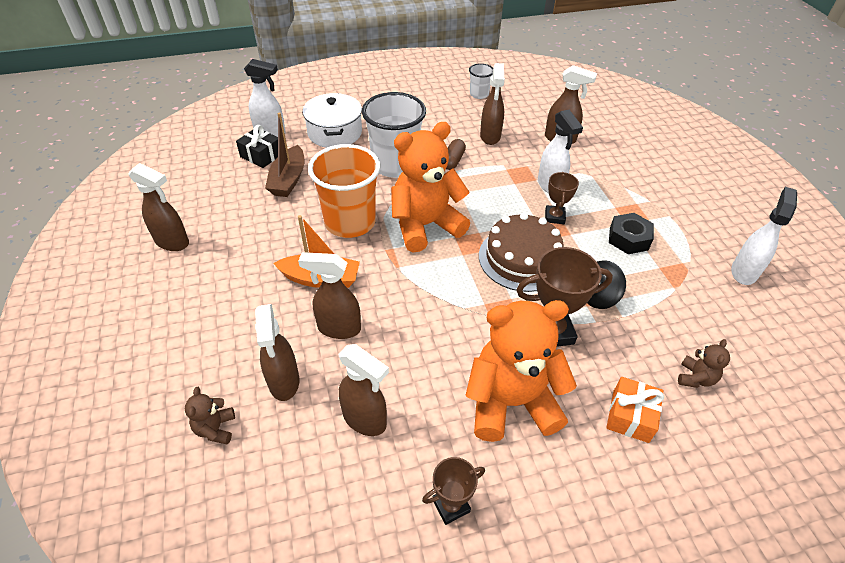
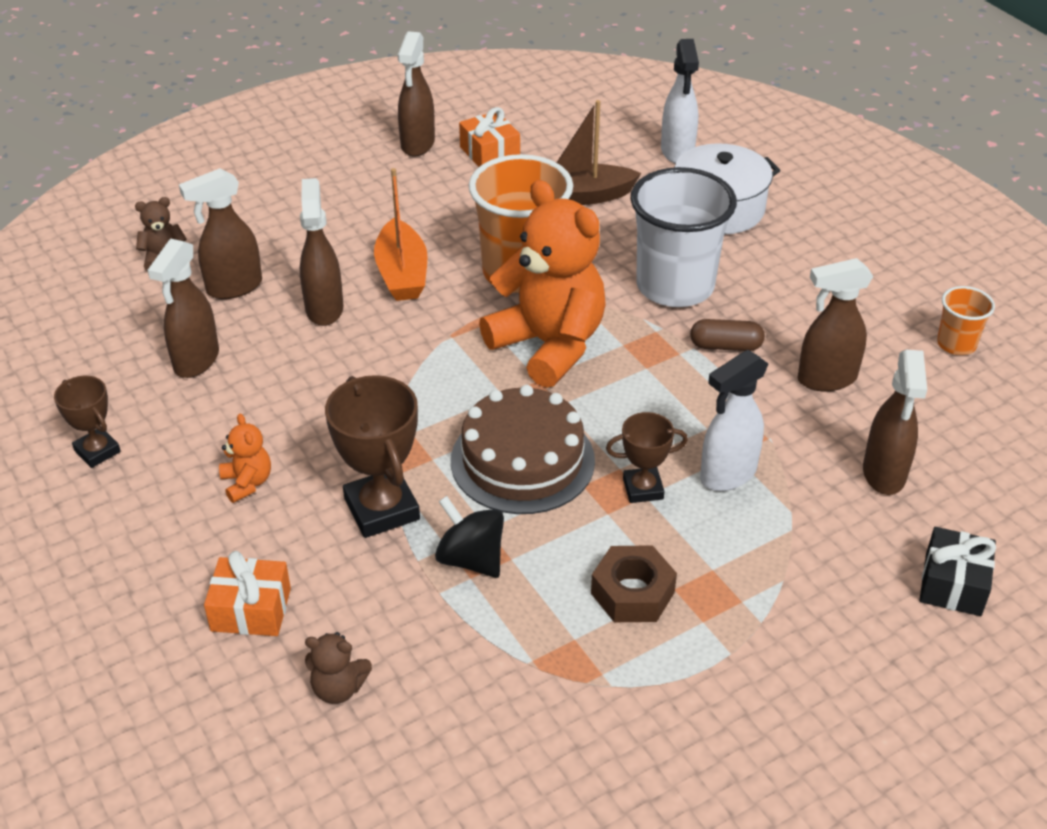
camera: 75 degrees right, 5 degrees down
black gift [236,125,278,168] -> black gift moved to [919,527,996,616]
orange teddy bear [465,300,577,442] -> orange teddy bear [219,414,271,503], size x0.41
white cup [469,63,493,99] -> orange cup [937,286,995,355]
black nut [609,213,654,254] -> brown nut [591,545,677,622]
white spray bottle [731,187,797,285] -> none
none -> orange gift [459,107,520,167]

